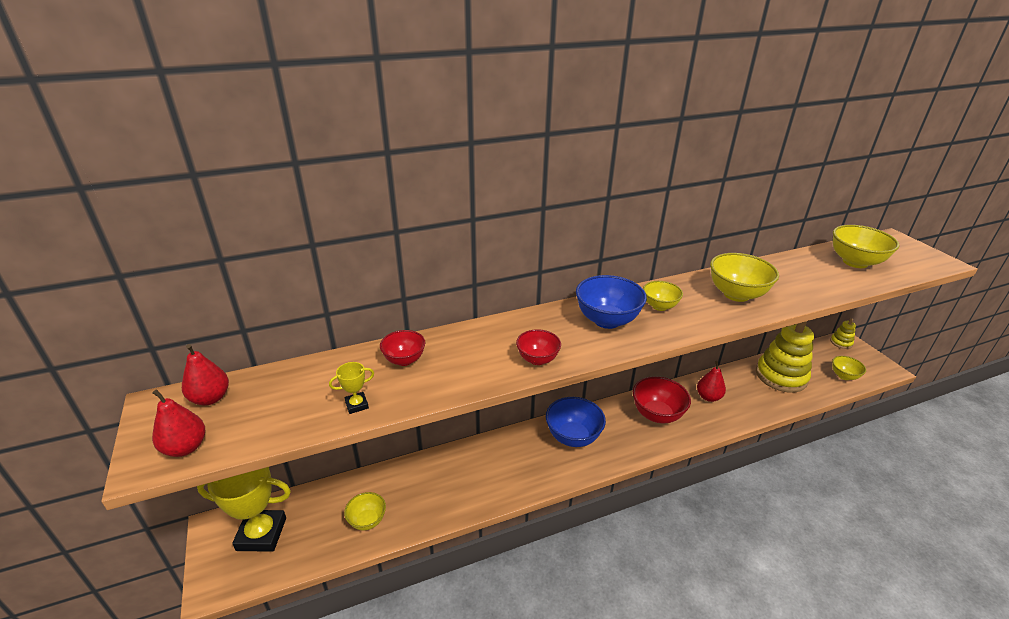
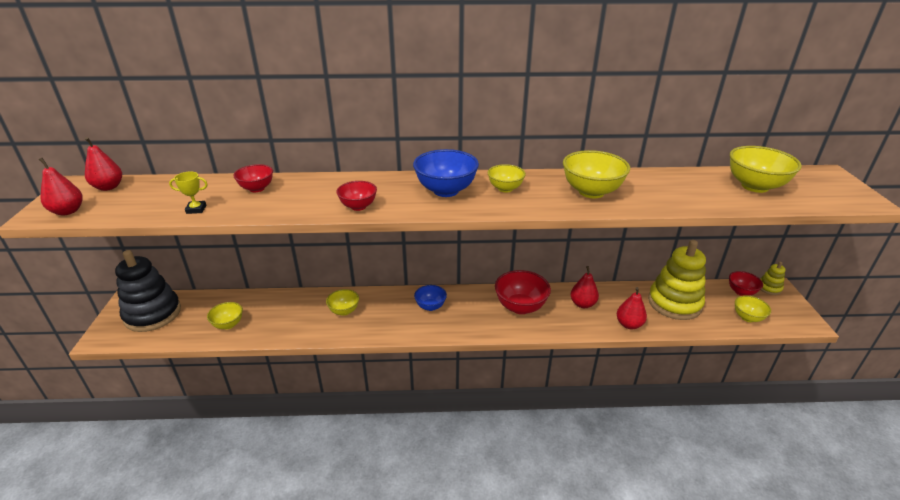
camera: 20 degrees right, 0 degrees up
yellow trophy [197,467,291,552] -> black stacking toy [115,250,181,332]
blue bowl [546,397,606,447] -> blue bowl [414,285,447,311], size x0.59
none -> yellow bowl [326,289,359,316]
none -> red pear [617,287,647,329]
none -> red bowl [729,271,763,296]

